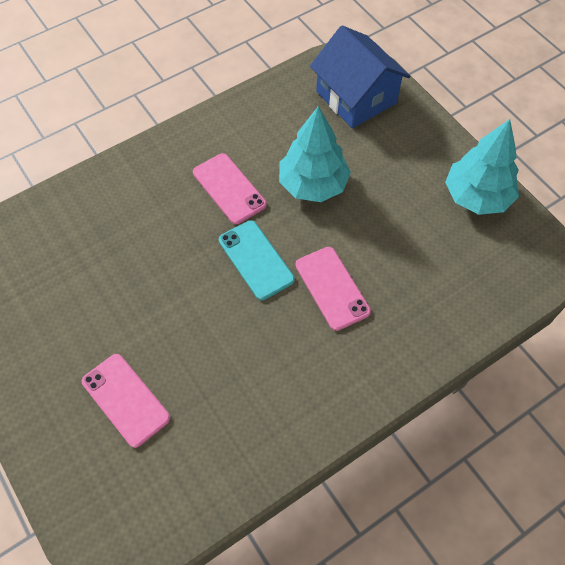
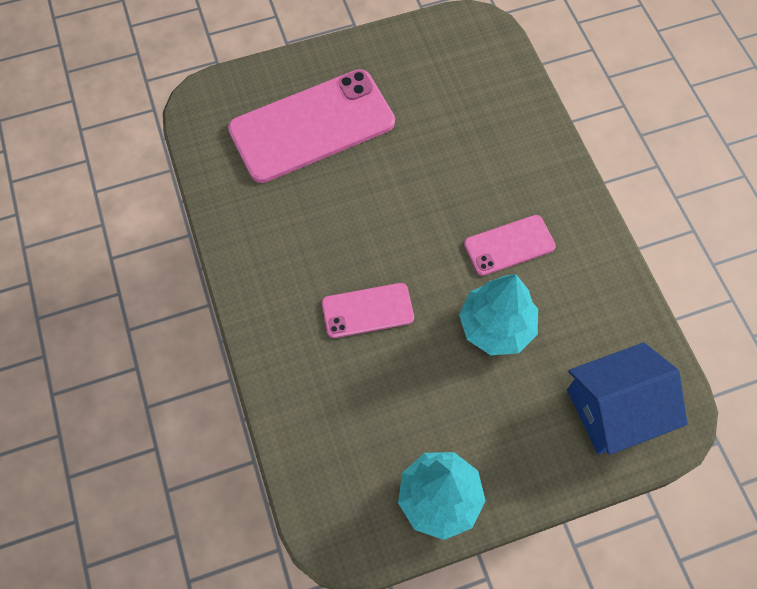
camera: 105 degrees right, 5 degrees up
pink phone [82,354,170,448] -> pink phone [228,69,395,183], size x1.95
turquoise phone [219,221,295,300] -> none

